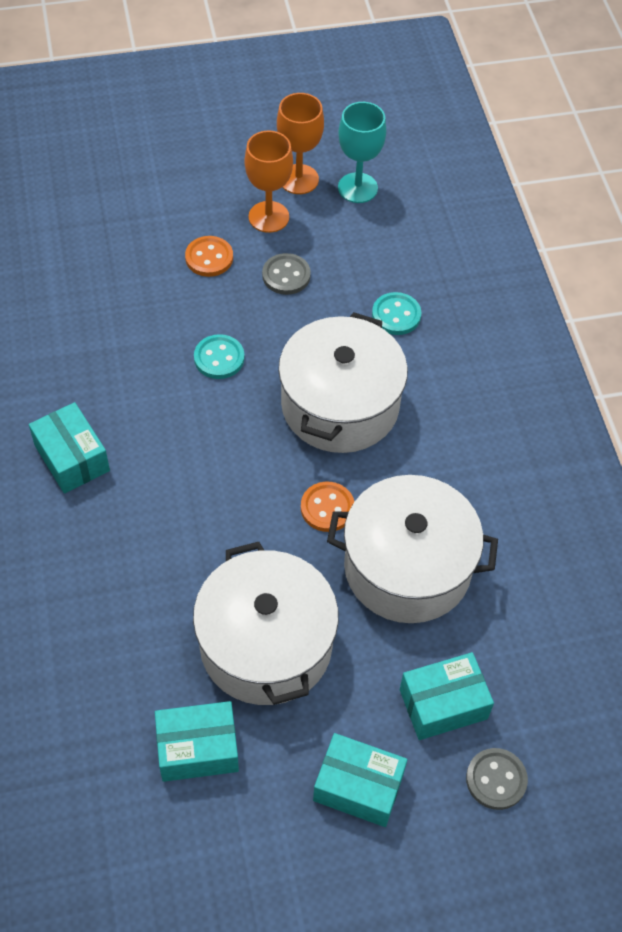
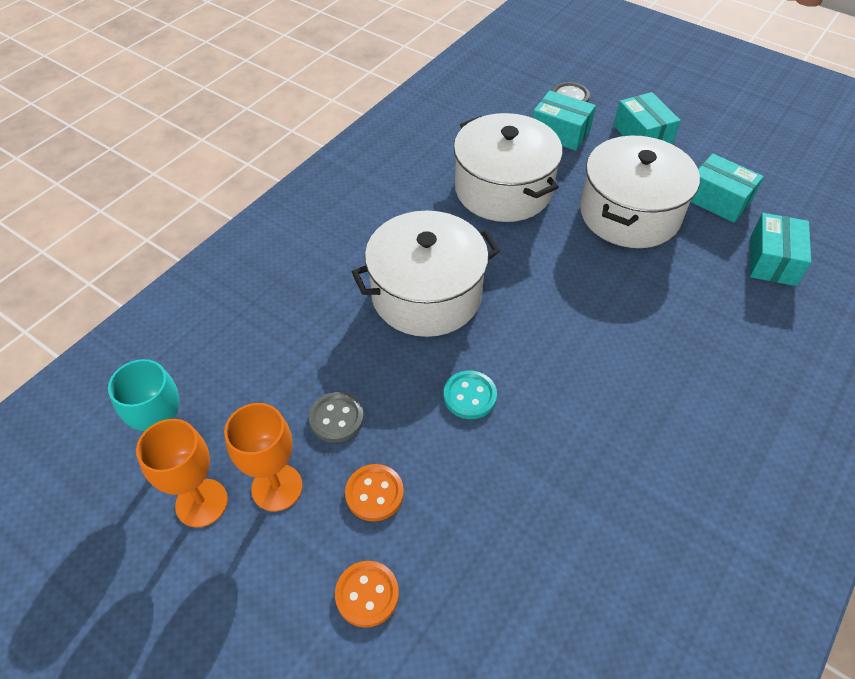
camera: 130 degrees left, 5 degrees down
turquoise box [29,402,110,493] -> turquoise box moved to [750,213,811,286]
orange button [301,482,354,532] -> orange button moved to [335,561,399,628]
turquoise button [372,292,421,335] -> none

